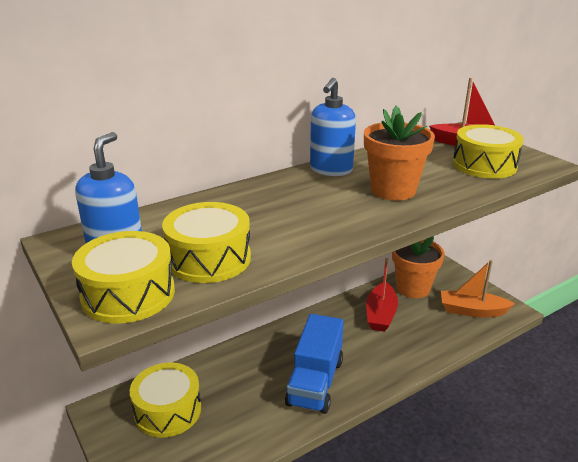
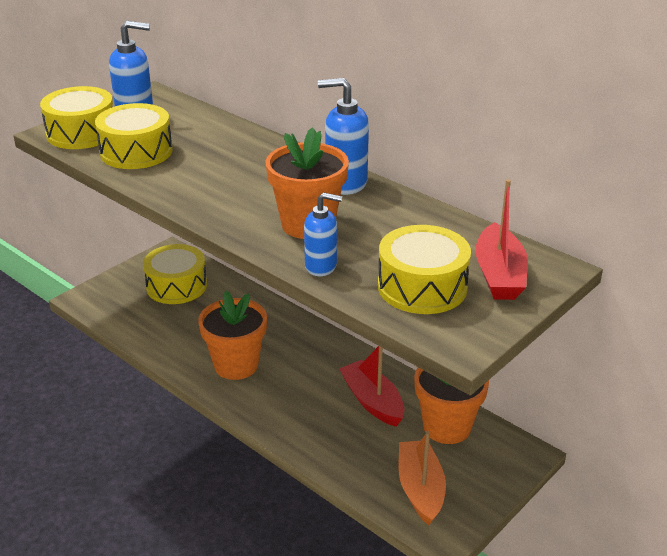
camera: 75 degrees right, 5 degrees up
blue truck [285,314,344,414] -> orange flower pot [198,291,267,380]
red boat [366,258,398,332] -> red boat turned 60 degrees clockwise [339,346,404,427]
none -> blue soap dispenser [304,192,342,276]

